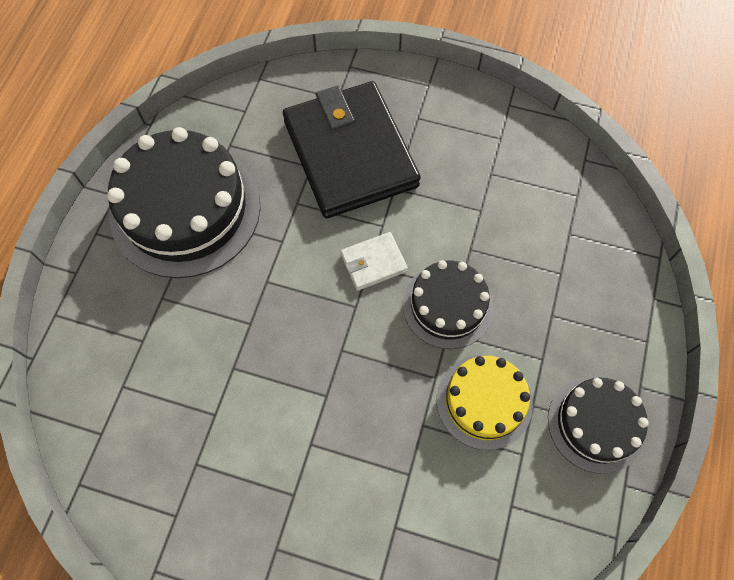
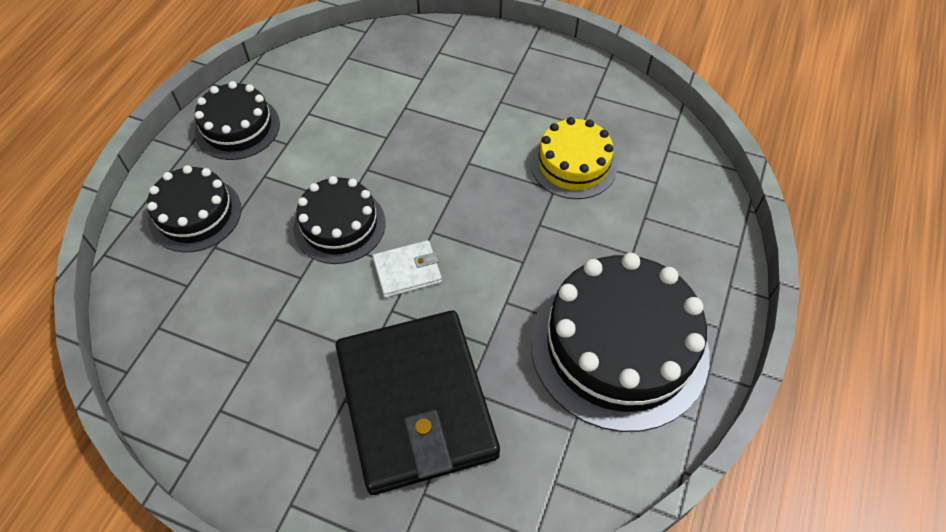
camera: 175 degrees left, 10 degrees down
yellow cake [437,355,533,450] -> yellow cake moved to [530,117,617,199]
none -> black cake [147,165,241,252]

